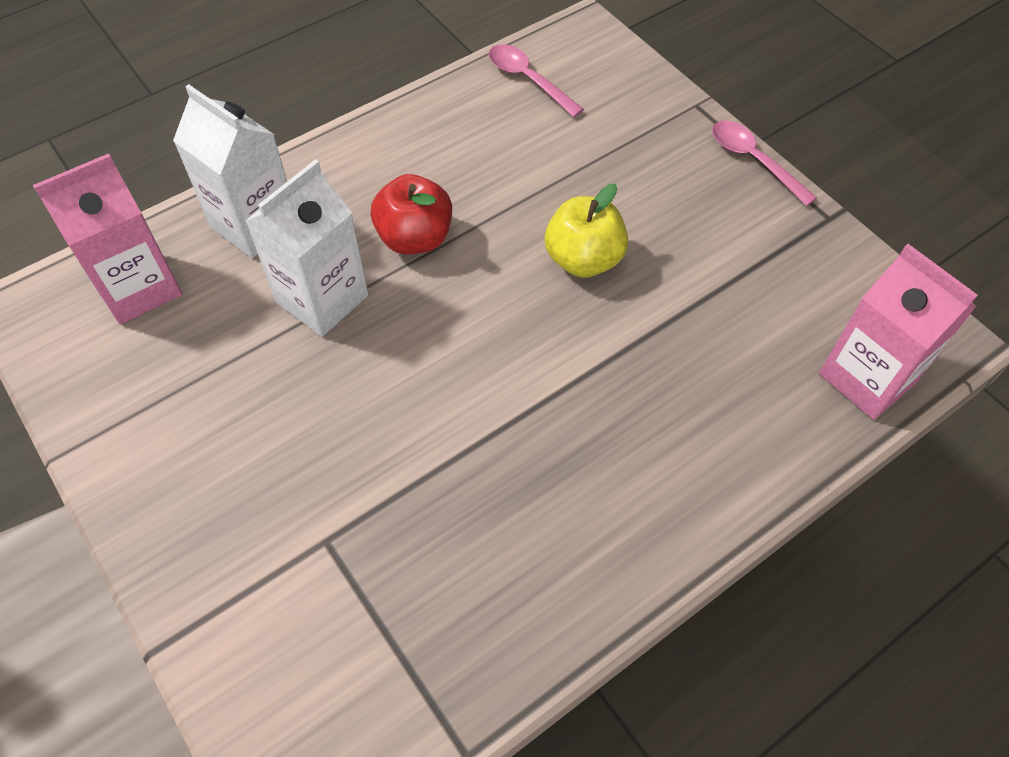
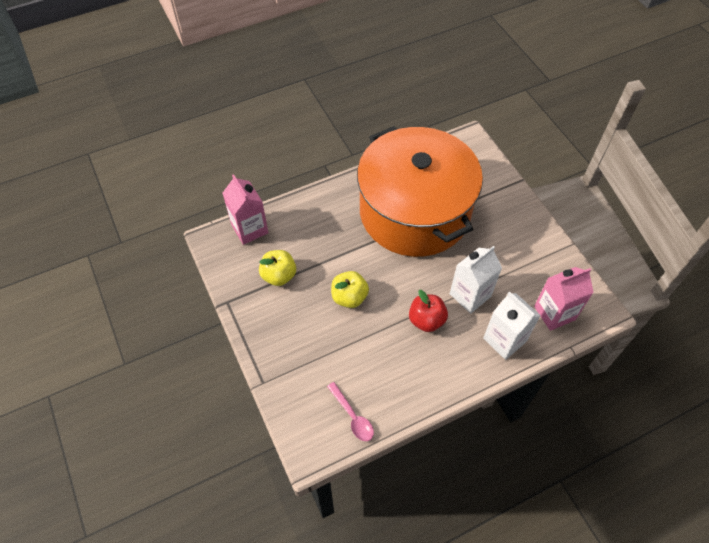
camera: 170 degrees left, 0 degrees up
pink spoon [712,120,817,206] -> none
none -> yellow apple [259,250,296,286]
none -> orange pot [357,126,483,257]

